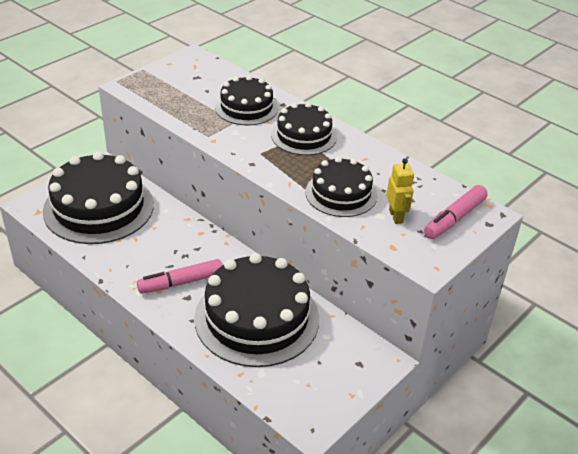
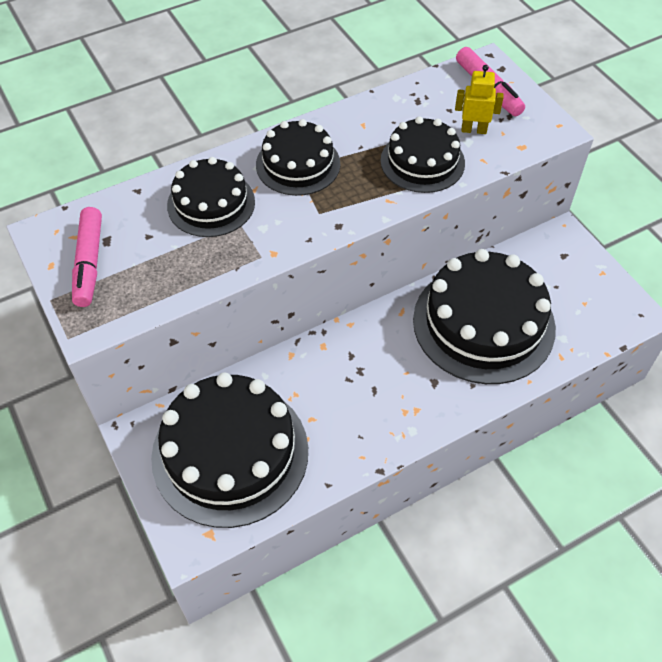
camera: 70 degrees left, 15 degrees up
pink marker [137,259,222,294] -> pink marker moved to [72,207,102,307]

